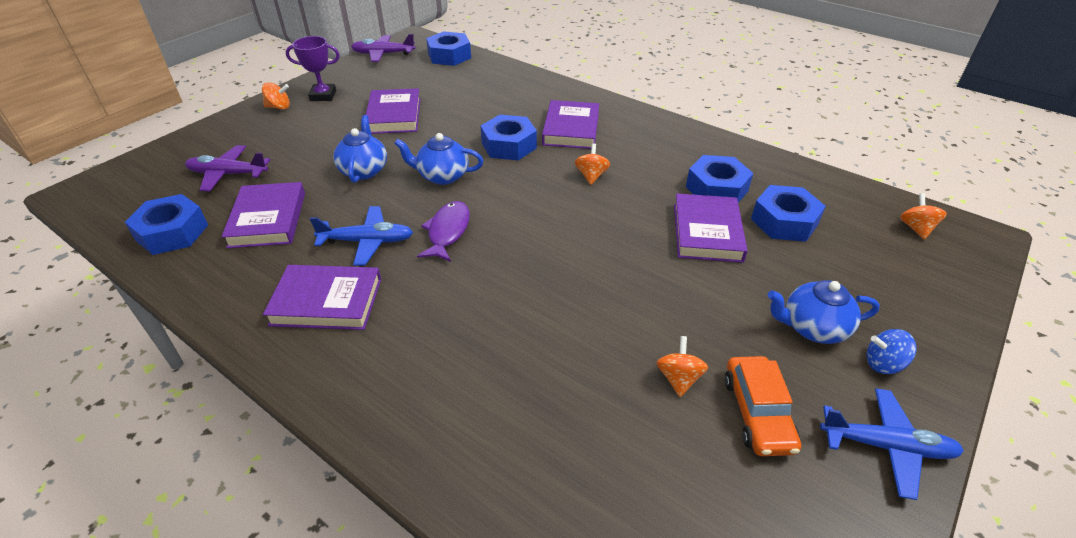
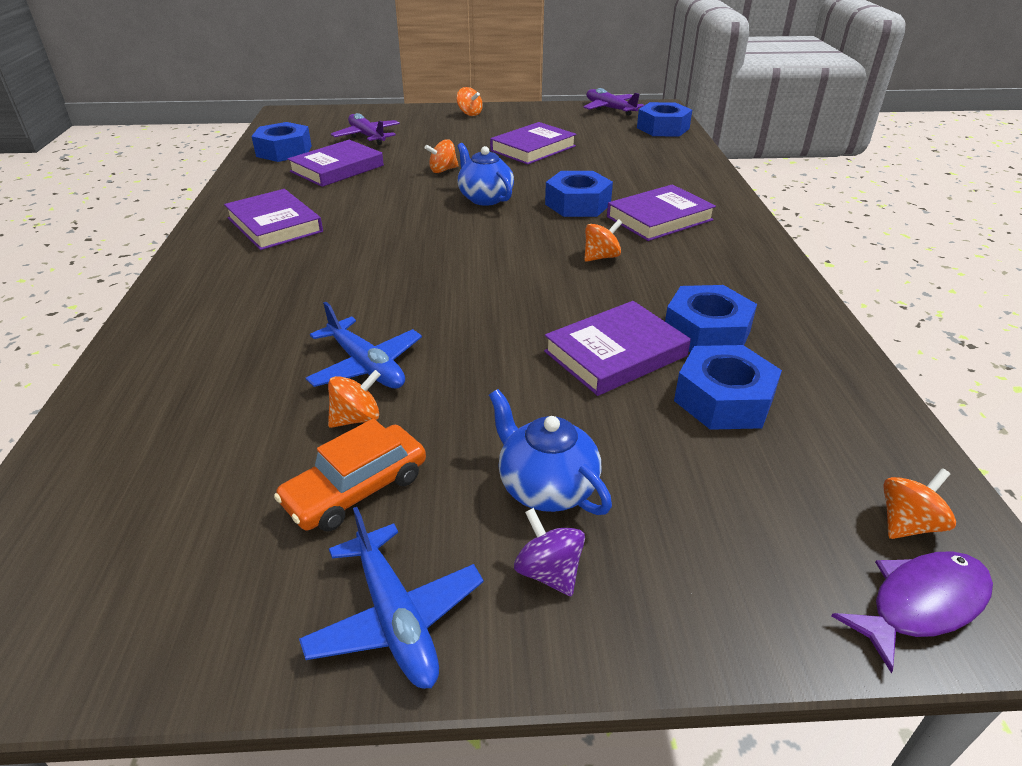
camera: 50 degrees right, 5 degrees down
purple trophy [286,36,340,101] -> none
blue plane [310,206,413,266] -> blue plane moved to [306,302,422,388]
blue teapot [333,115,387,183] -> orange spinning top [424,140,459,173]
purple fish [417,201,470,262] -> purple fish moved to [832,551,993,673]
blue spinning top [866,329,916,374] -> purple spinning top [514,508,585,596]

